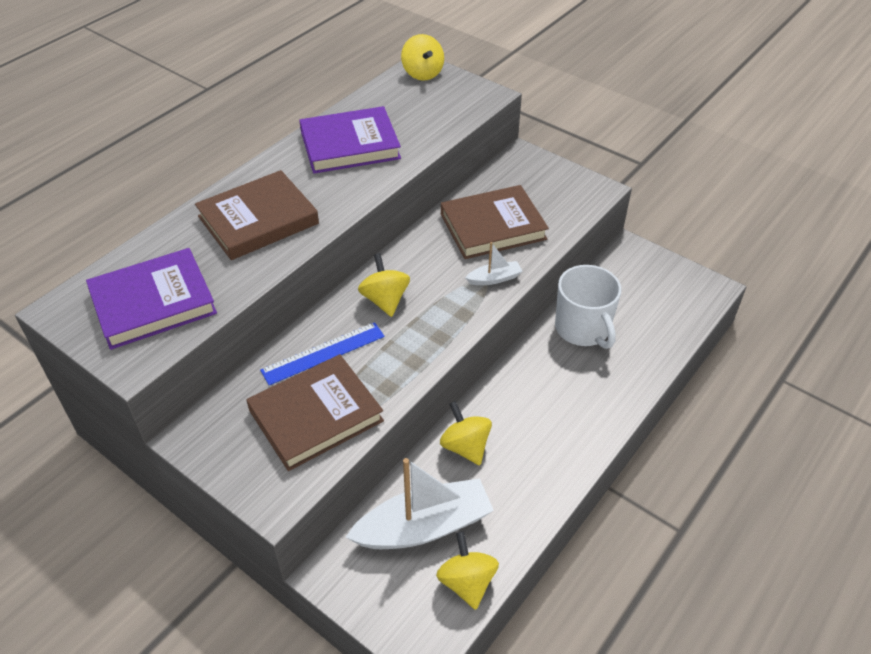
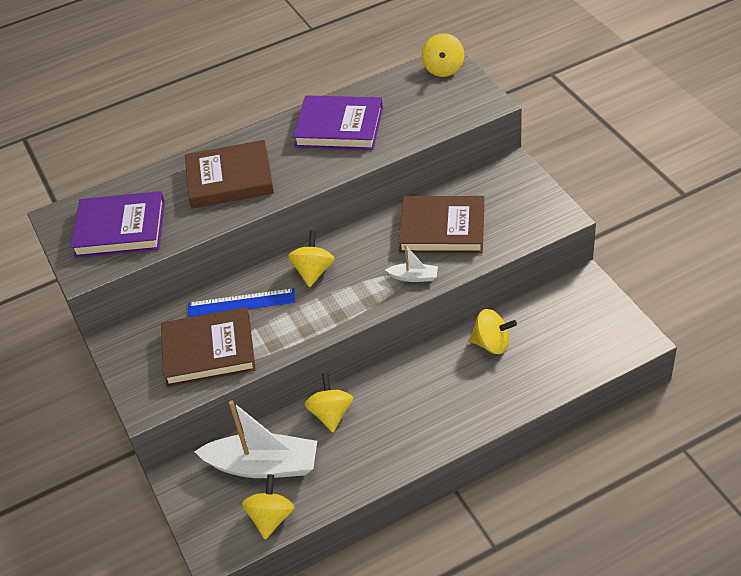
camera: 30 degrees right, 0 degrees up
white mug [555,265,621,349] -> yellow spinning top [469,309,517,354]

